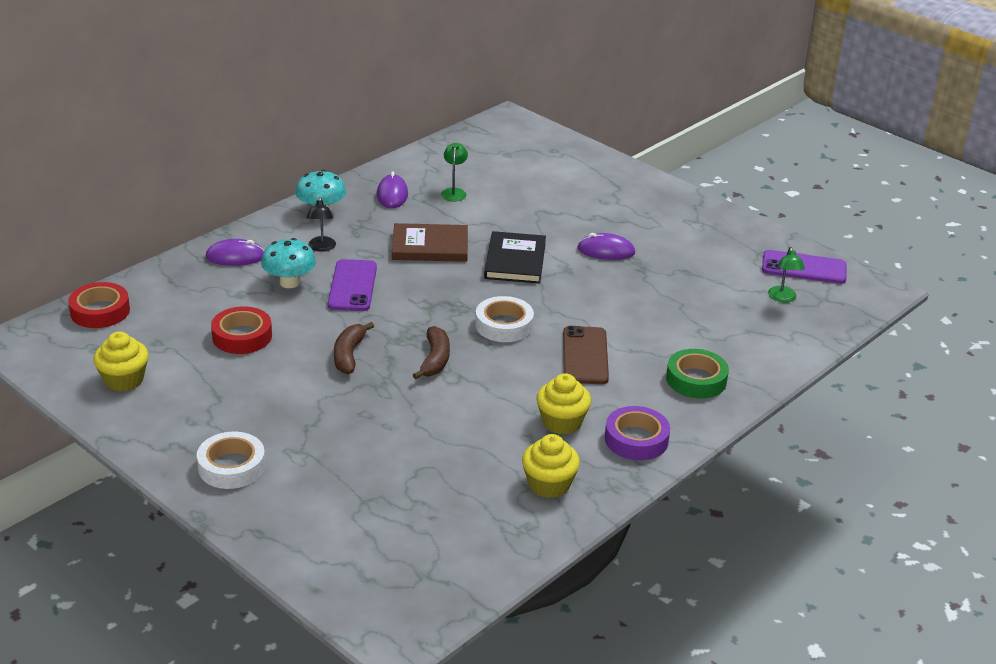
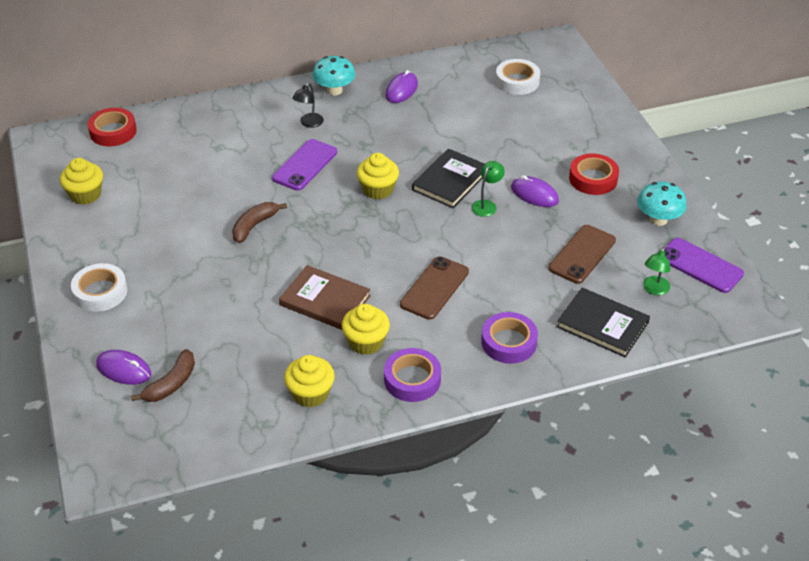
camera: 30 degrees right, 10 degrees up
purple mouse [206,239,264,266] -> purple mouse moved to [96,350,151,385]
red tape [211,306,272,354] -> red tape moved to [569,153,619,195]
turquoise mushroom [261,238,316,288] -> turquoise mushroom moved to [637,181,687,226]
brown book [392,223,468,262] -> brown book moved to [279,265,371,330]
brown banana [413,326,450,379] -> brown banana moved to [131,349,195,402]
green lamp [441,143,468,201] -> green lamp moved to [471,161,505,217]
white tape [475,296,534,342] -> white tape moved to [496,59,540,95]
green tape [666,349,729,398] -> purple tape [481,312,538,364]
none -> yellow cupcake [357,153,399,199]
none -> brown phone [548,225,616,284]
none -> black book [557,288,650,358]

